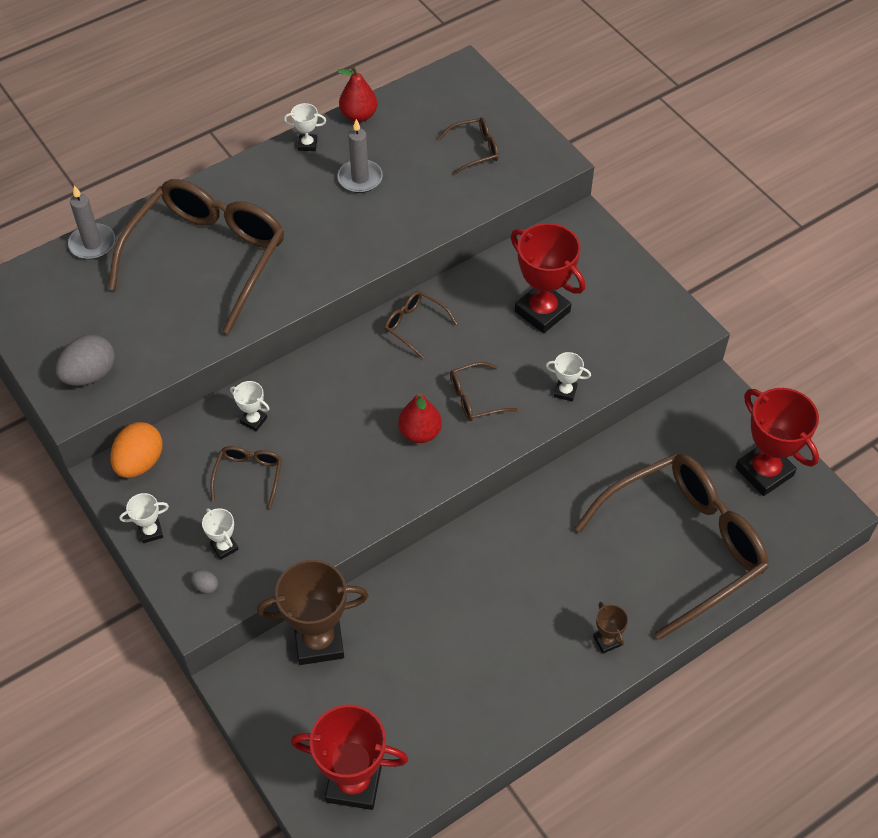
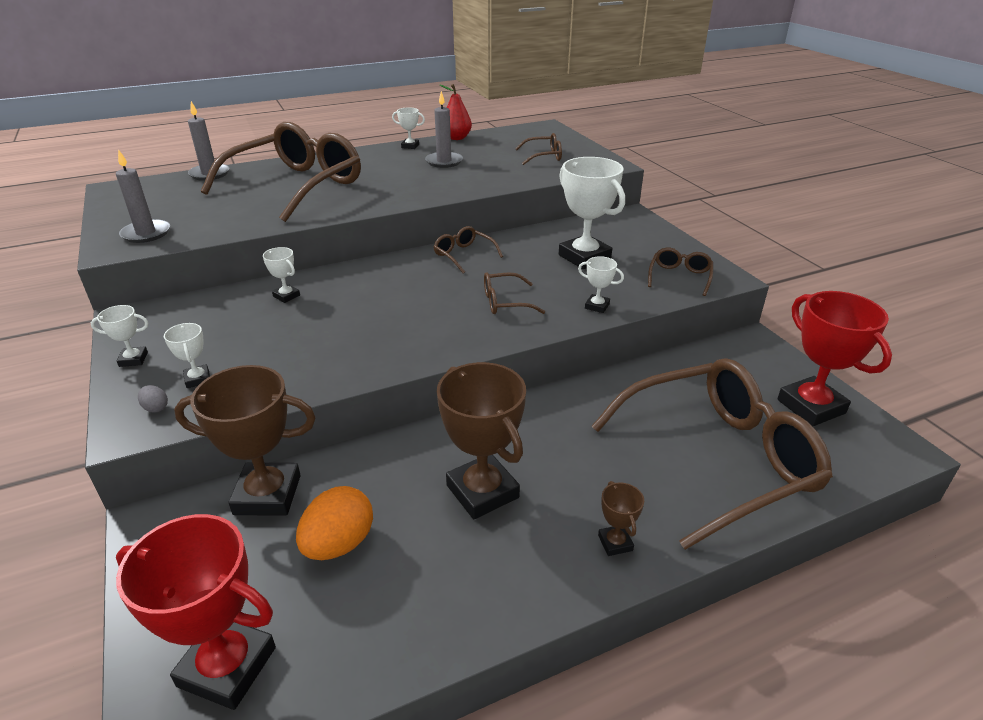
camera: 10 degrees right, 20 degrees down
grey egg [56,335,115,386] -> grey candle [116,149,170,243]
orange egg [110,422,163,478] -> orange egg moved to [296,486,373,560]
brown glasses [210,446,282,509] -> brown glasses moved to [648,248,713,296]
red pear [398,392,442,443] -> none
red trophy [511,223,585,333] -> white trophy [559,157,625,269]
none -> brown trophy [437,362,526,519]

